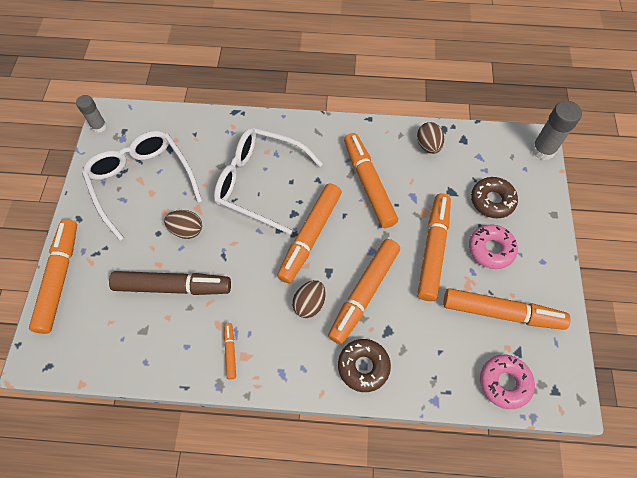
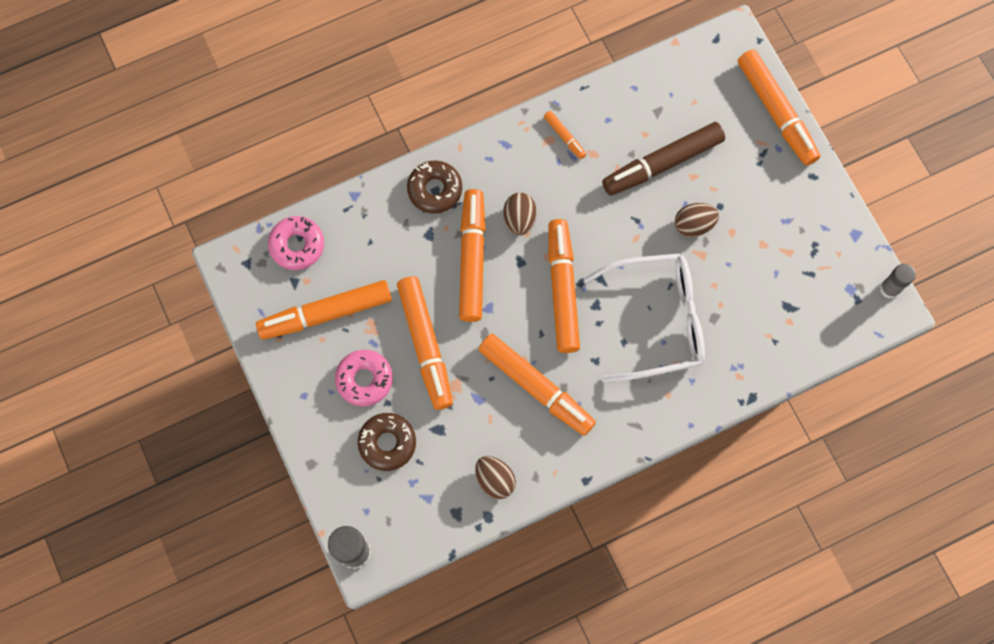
camera: 150 degrees right, 10 degrees up
white glasses [82,131,202,241] -> none

